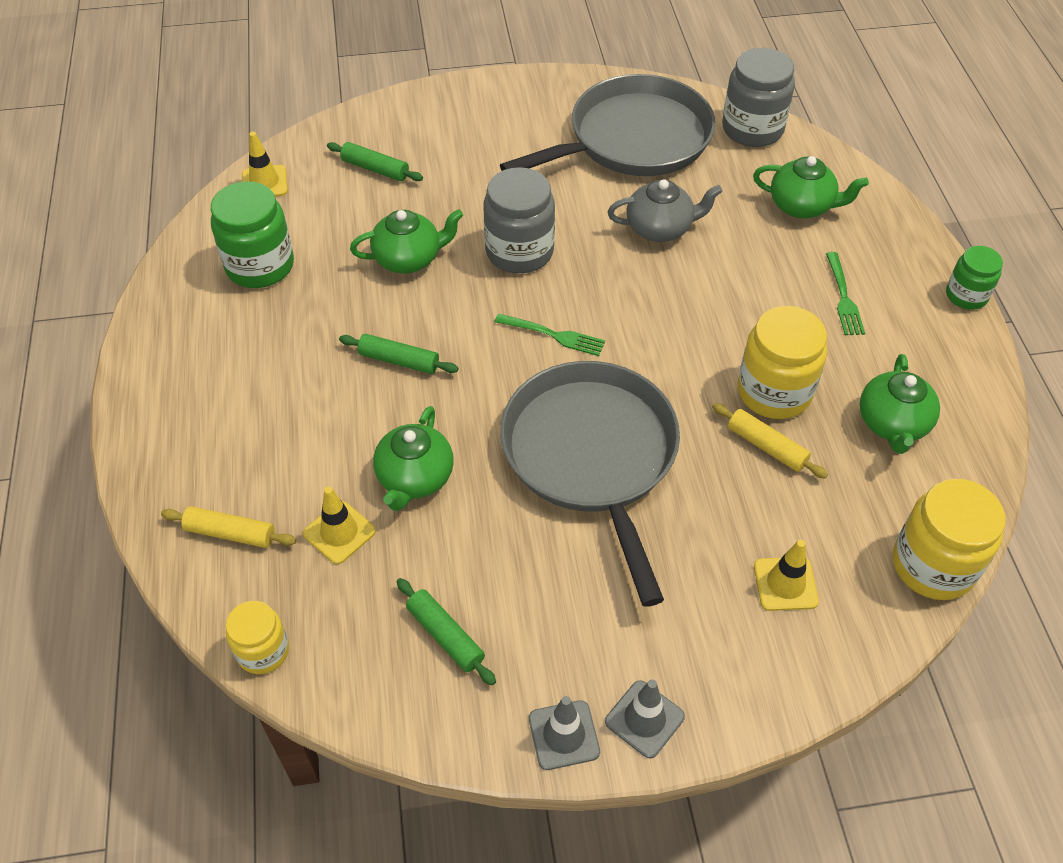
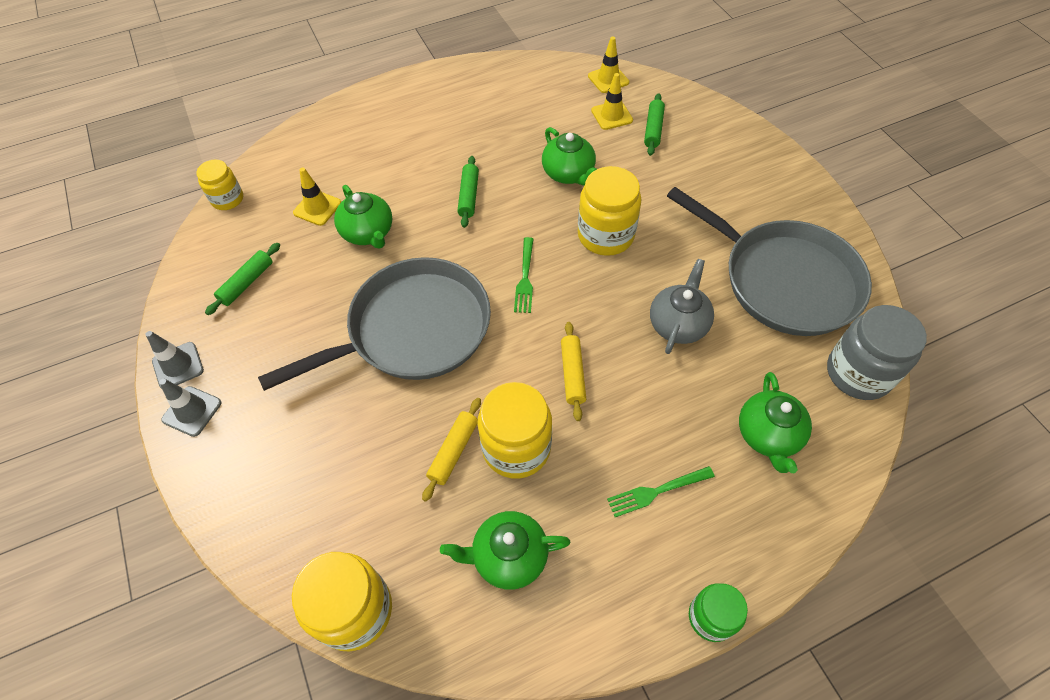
camera: 75 degrees right, 5 degrees up
yellow rolling pin [161,506,296,548] -> yellow rolling pin moved to [561,322,586,421]
green jar [211,181,294,288] -> none
green teapot [373,406,454,511] -> green teapot turned 120 degrees counterclockwise [334,185,392,249]
grey jar [483,167,555,273] -> yellow jar [578,166,641,256]
grey teapot [608,179,722,242] -> grey teapot turned 135 degrees counterclockwise [650,259,714,354]
yellow traffic cone [754,539,819,611] -> yellow traffic cone moved to [591,73,633,130]

